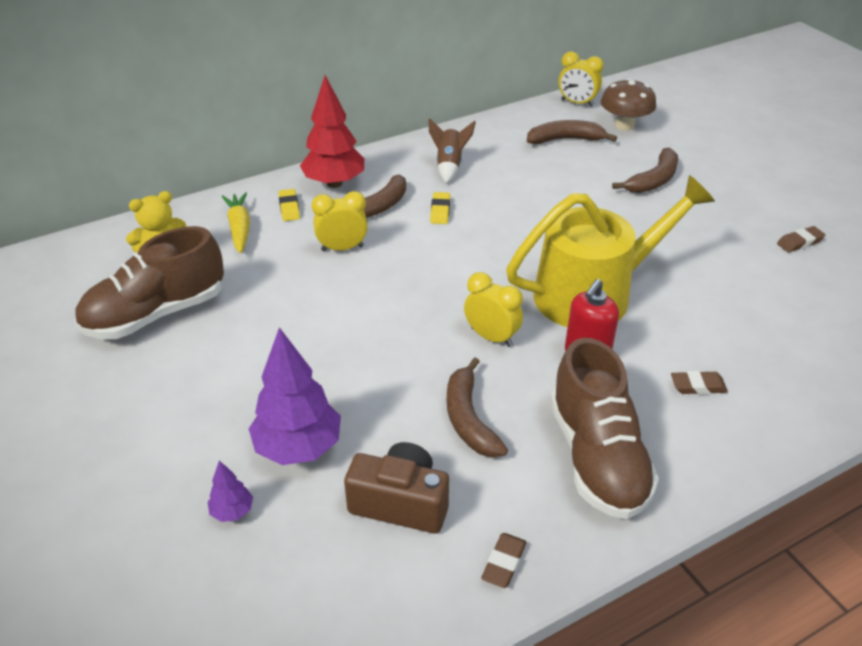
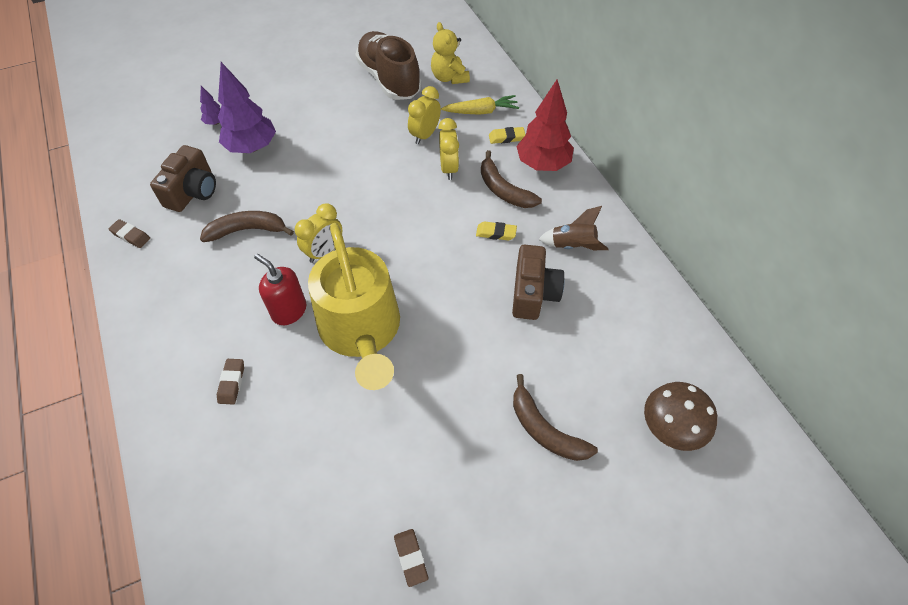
camera: 95 degrees right, 15 degrees up
brown banana [527,120,617,144] -> none
brown shoe [550,338,659,519] -> none
yellow clock [558,51,604,107] -> yellow clock moved to [408,86,441,145]
none -> brown camera [512,245,565,320]

